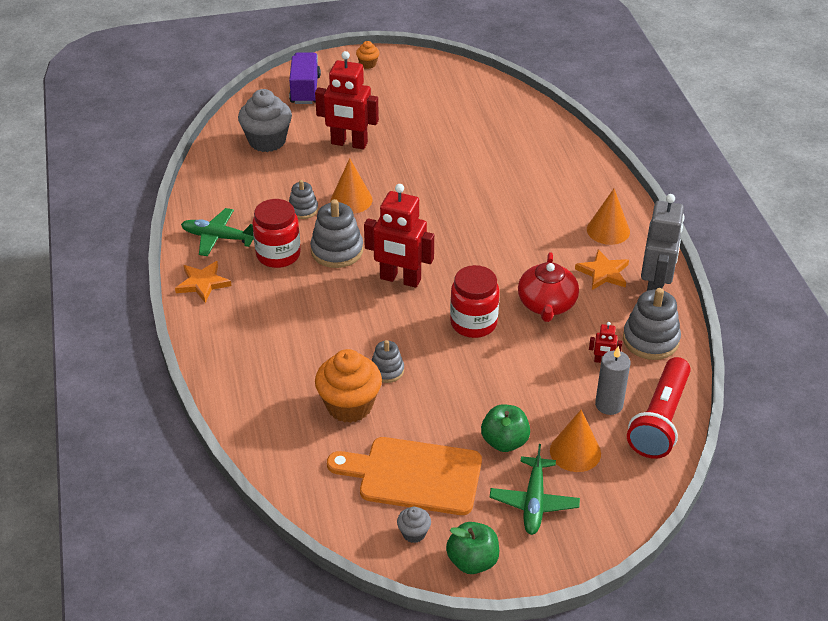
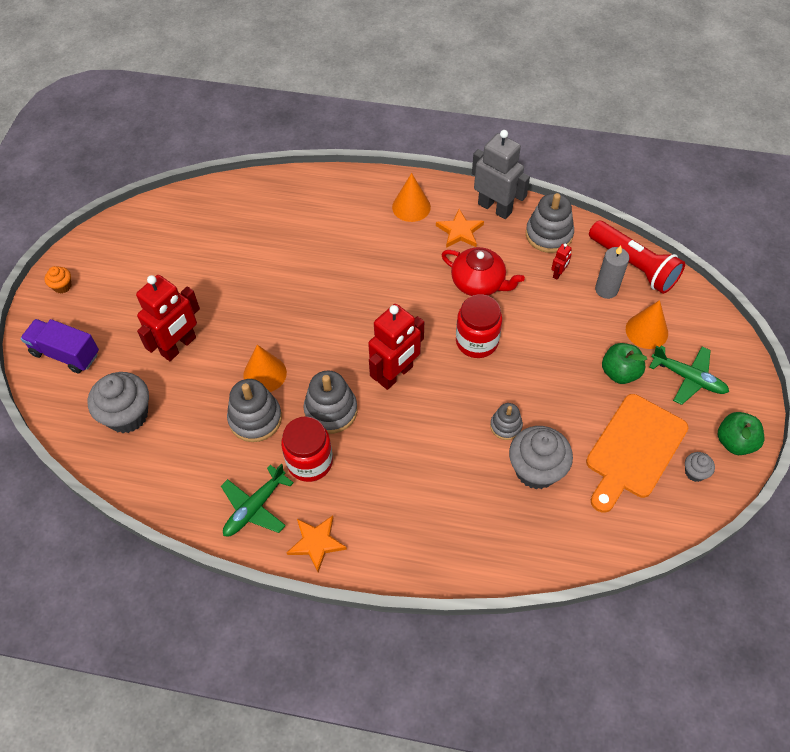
camera: 65 degrees left, 15 degrees up
grey stacking toy [289,180,318,219] -> grey stacking toy [227,379,282,442], size x1.69
orange cupcake [315,349,382,423] -> grey cupcake [509,426,573,489]

